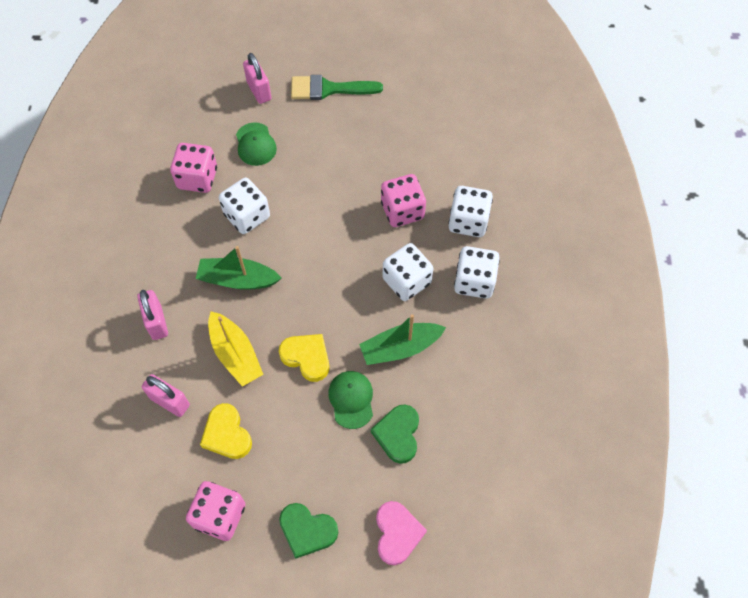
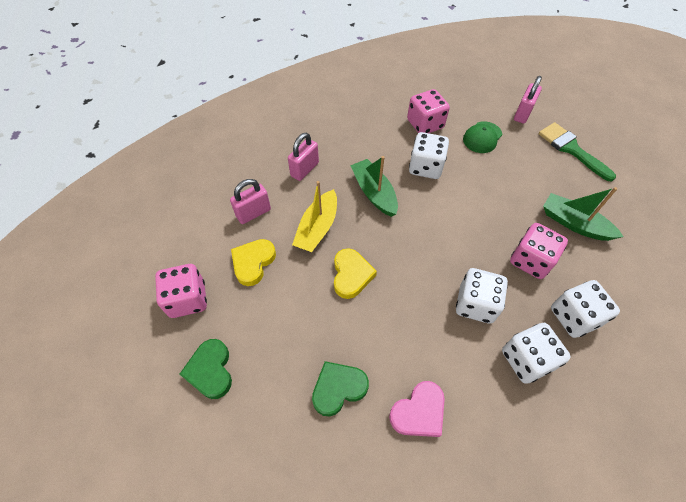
camera: 55 degrees right, 5 degrees down
pink padlock [142,374,190,417] -> pink padlock turned 60 degrees clockwise [230,179,271,224]
green cap [328,371,373,429] -> none
green boat [359,314,446,365] -> green boat moved to [543,187,624,241]
pink heart [376,501,427,565] -> pink heart moved to [389,381,445,437]

